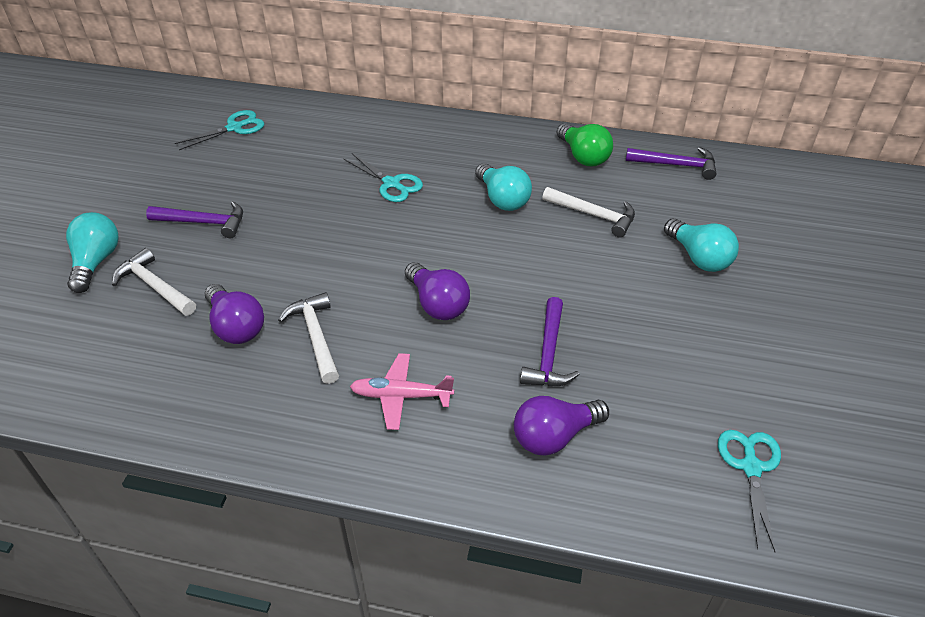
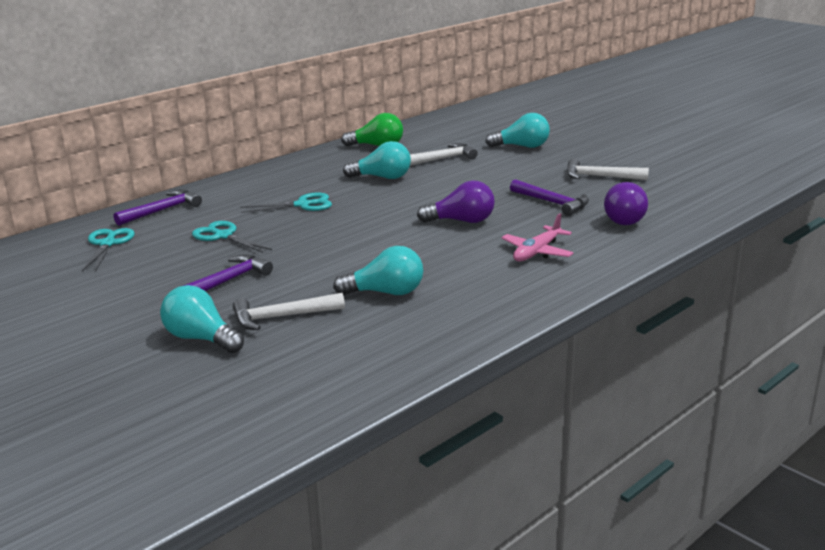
camera: 55 degrees left, 20 degrees down
purple light bulb [205,284,264,344] -> turquoise light bulb [333,246,423,295]
white hammer [278,292,339,384] -> white hammer moved to [567,159,649,180]
purple hammer [626,147,717,180] -> purple hammer moved to [114,190,202,226]
turquoise scissors [718,430,781,552] -> turquoise scissors moved to [192,221,272,253]

